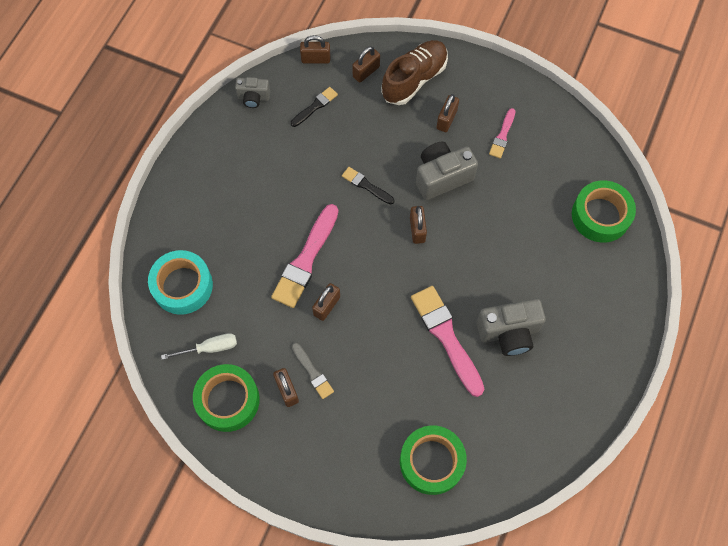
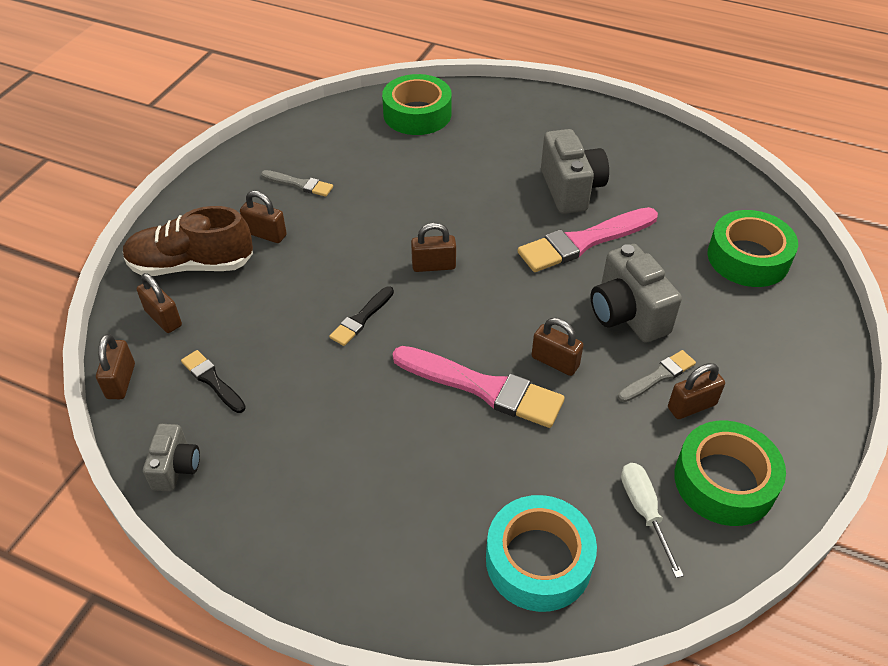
camera: 90 degrees left, 20 degrees down
brown shoe [381,40,448,105] -> brown shoe turned 45 degrees counterclockwise [123,206,253,276]
grey camera [416,142,478,200] -> grey camera moved to [590,244,682,343]
pink brush [489,108,515,158] -> grey brush [261,170,333,197]

